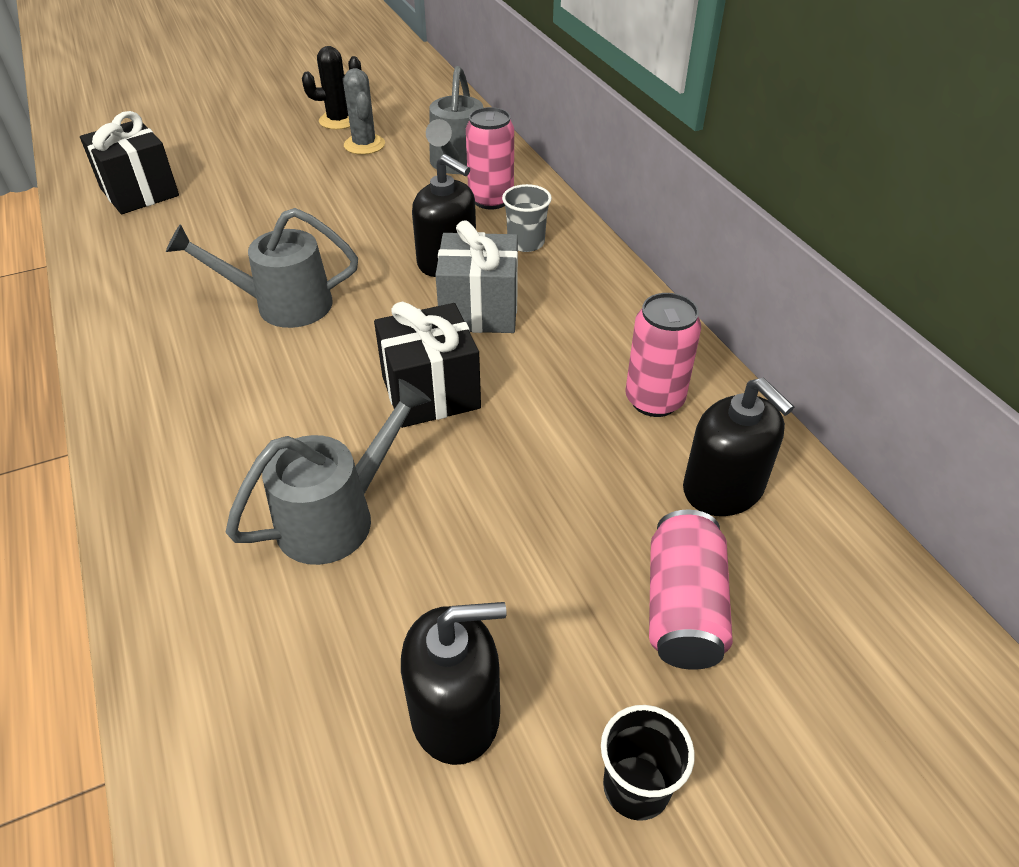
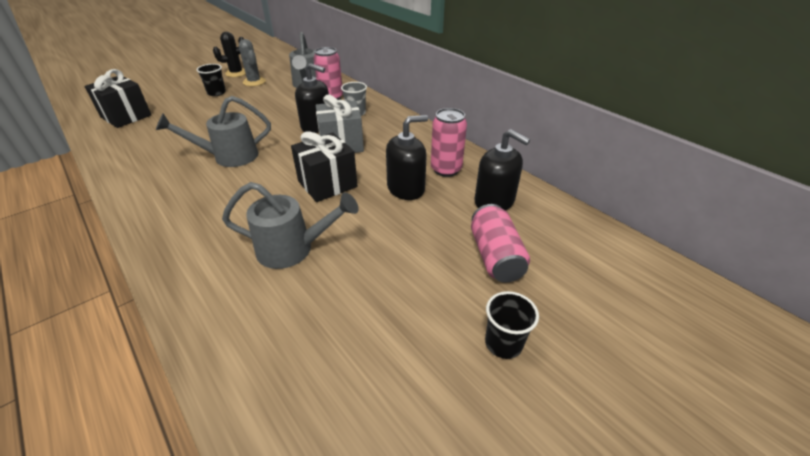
camera: 15 degrees left, 5 degrees down
grey watering can [225,379,431,565] -> grey watering can turned 60 degrees clockwise [222,182,359,269]
black soap dispenser [401,602,506,765] -> black soap dispenser moved to [386,115,428,200]
none -> black cup [196,64,226,96]

